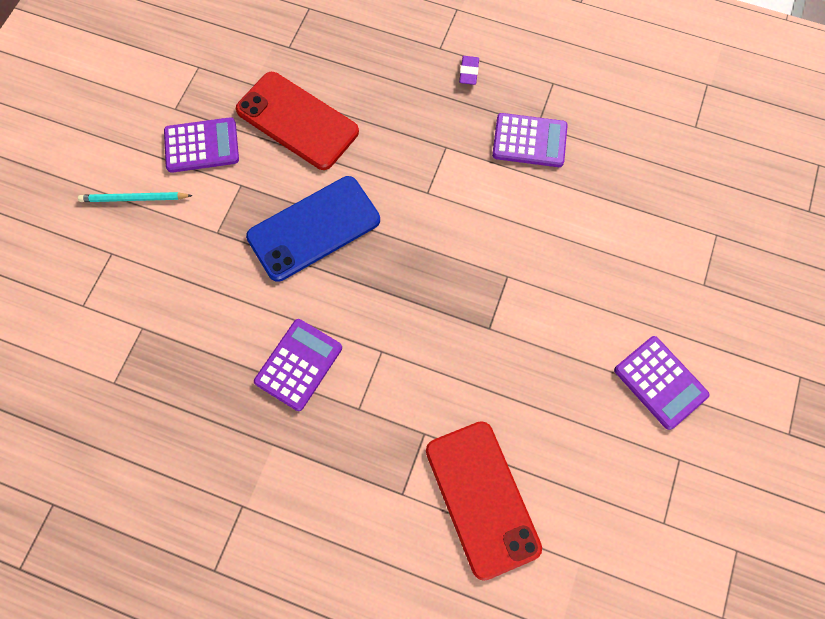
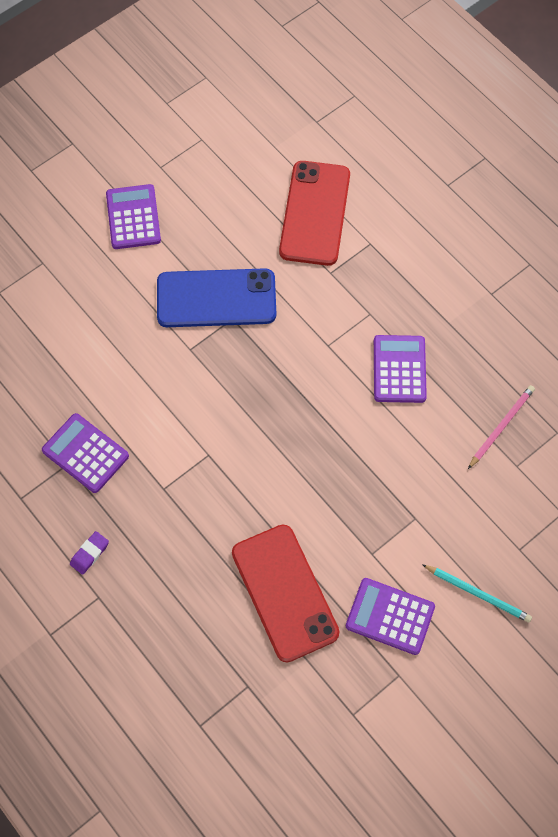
camera: 150 degrees left, 5 degrees down
blue phone [246,176,380,282] -> blue phone moved to [157,268,276,327]
purple calculator [254,319,342,411] -> purple calculator turned 120 degrees clockwise [374,335,427,403]
none -> pink pencil [468,385,535,469]

